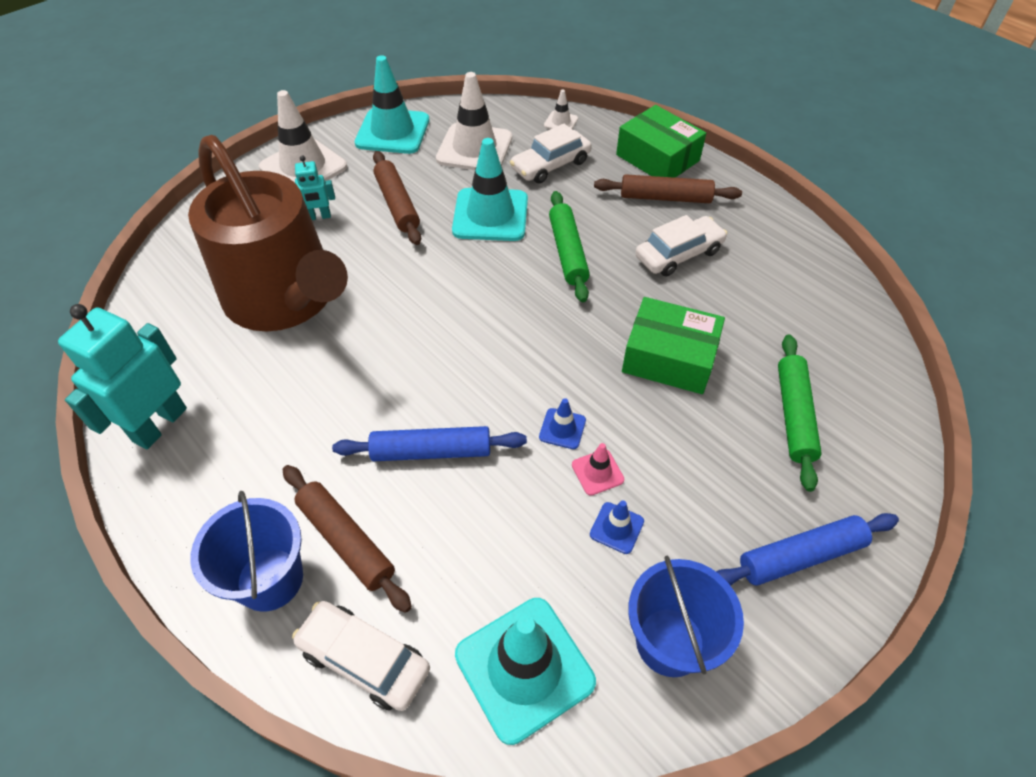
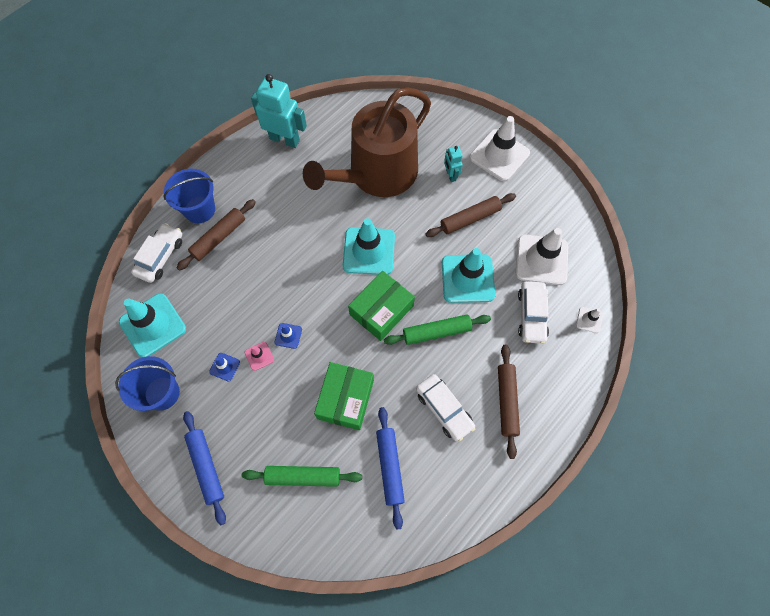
camera: 85 degrees right, 15 degrees up
blue rolling pin [332,426,527,461] -> blue rolling pin moved to [376,407,405,530]
turquoise traffic cone [355,55,429,154] -> turquoise traffic cone moved to [343,218,395,275]
white car [510,124,592,184] -> white car turned 135 degrees counterclockwise [518,281,549,344]
green box [616,105,706,178] -> green box moved to [348,271,415,341]

